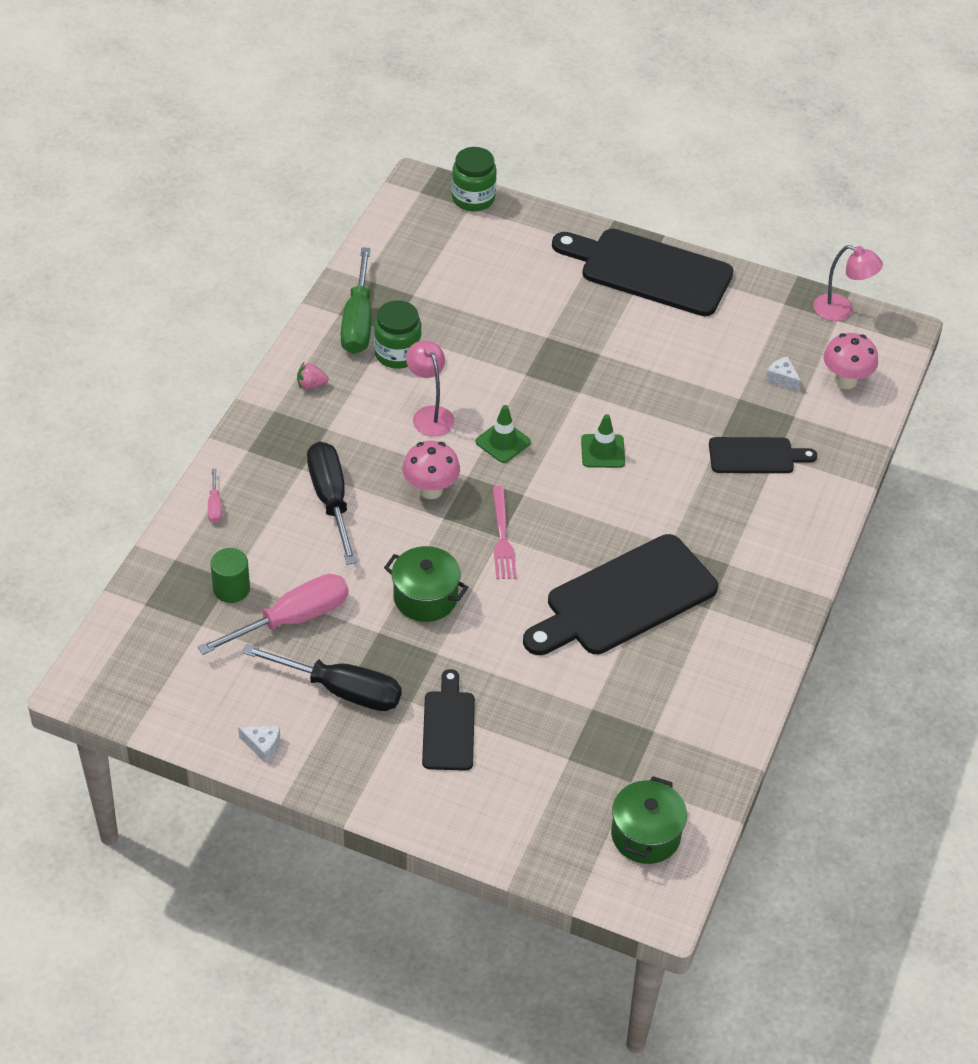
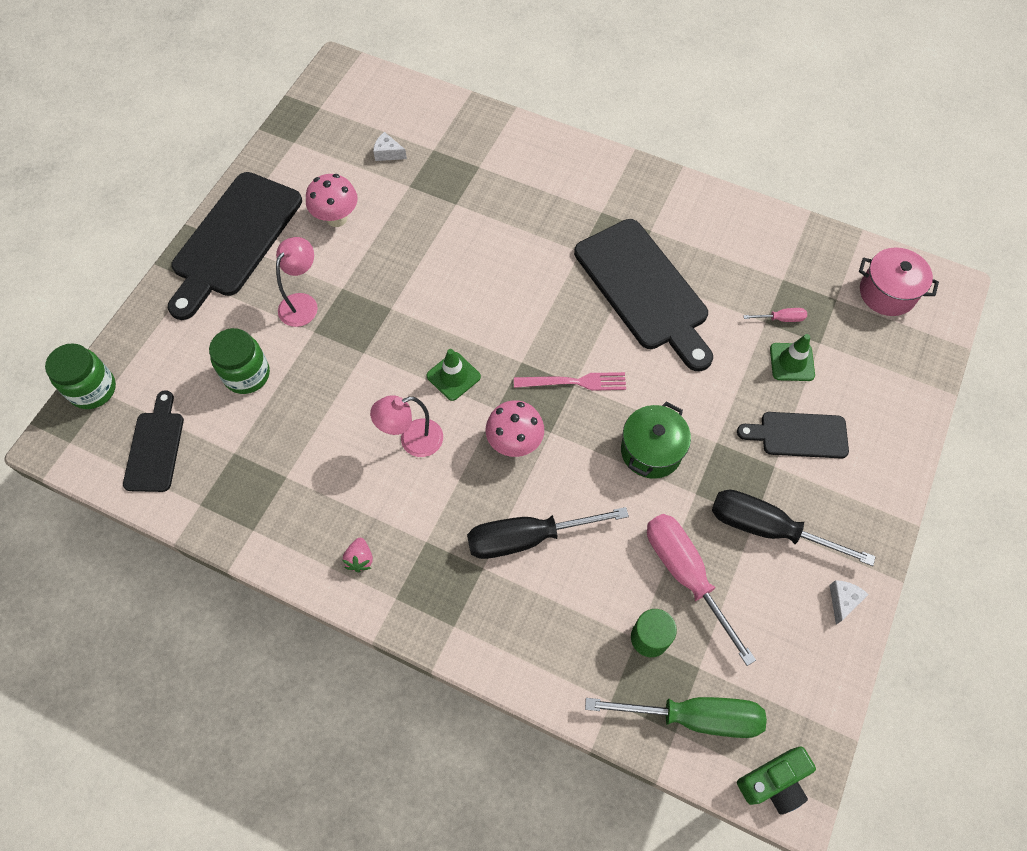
camera: 85 degrees left, 15 degrees up
pink screwdriver [208,469,222,523] -> pink screwdriver moved to [743,308,807,322]
black screwdriver [242,644,402,711] -> black screwdriver turned 90 degrees counterclockwise [712,490,876,566]
green screwdriver [341,247,372,354] -> green screwdriver moved to [585,697,767,738]
green jar [374,300,422,369] -> green jar moved to [209,328,270,394]
green traffic cone [581,414,625,468] -> green traffic cone moved to [770,334,815,381]
green pot [611,776,687,864] -> pink pot [859,247,939,316]
black cutting board [709,437,817,473] -> black cutting board moved to [123,390,184,492]
white cheese [765,356,801,392] -> white cheese turned 60 degrees clockwise [373,132,407,161]
pink lamp [813,245,883,321] -> pink lamp moved to [276,237,318,327]
pink mushroom [823,333,878,389] -> pink mushroom moved to [306,174,358,227]
none -> green camera [737,746,816,815]

